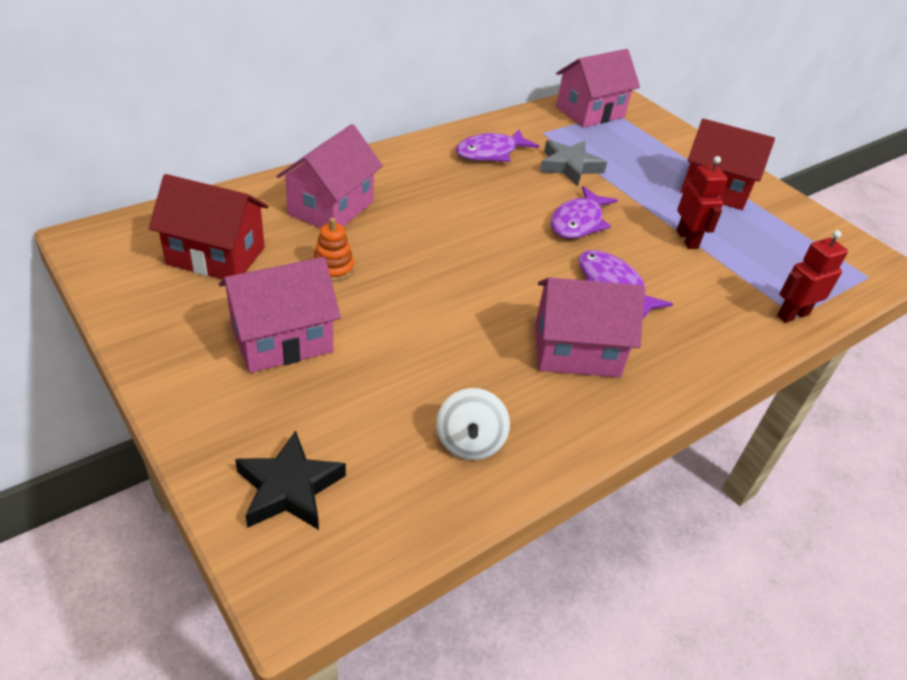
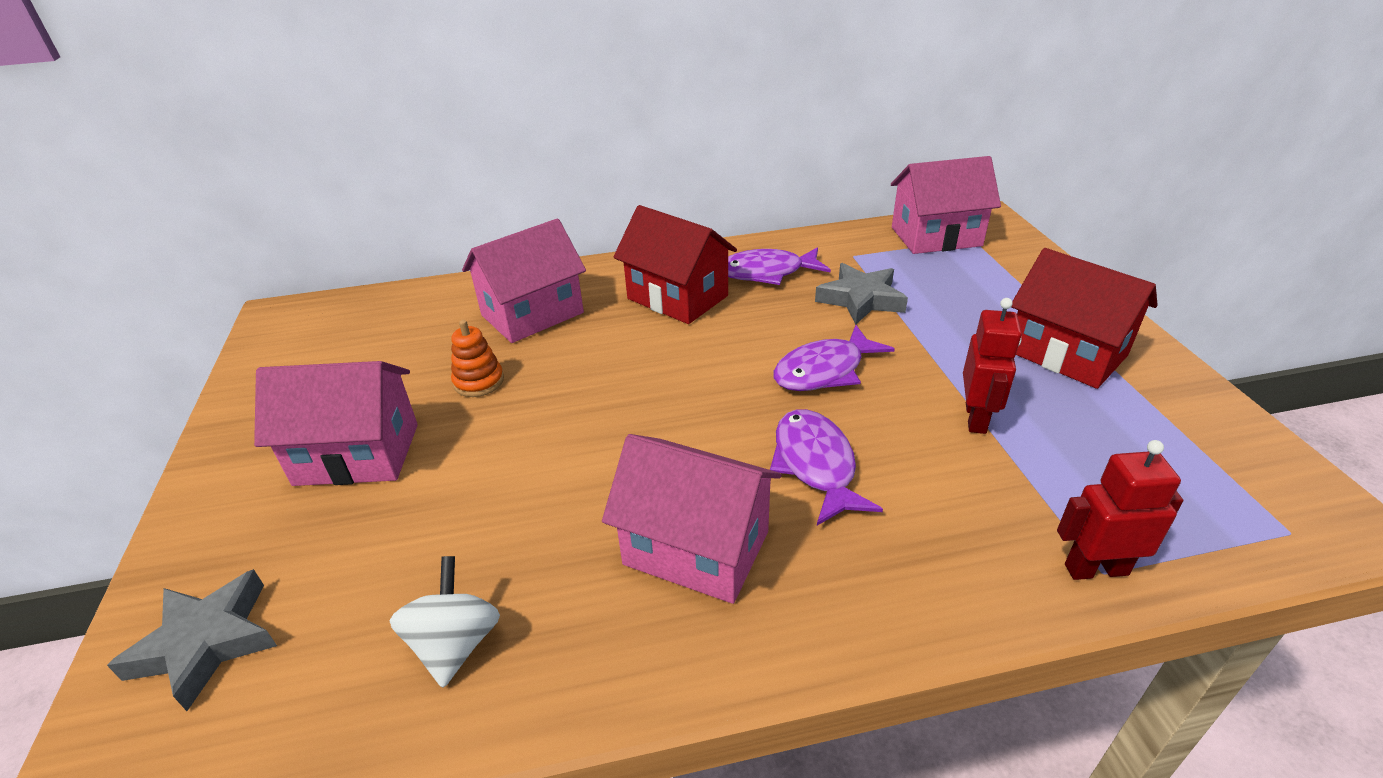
camera: 30 degrees right, 5 degrees down
red house [149,174,269,279] -> red house moved to [613,205,737,324]
black star [235,430,346,530] -> grey star [107,569,277,711]
white spinning top [436,388,510,460] -> white spinning top turned 150 degrees clockwise [390,556,500,688]

